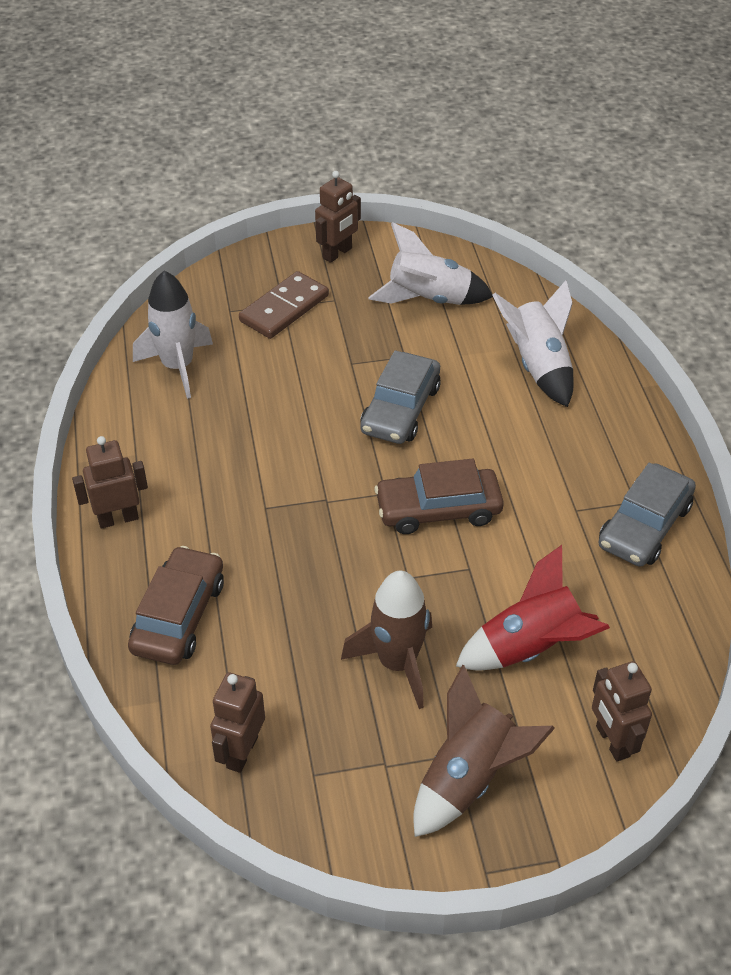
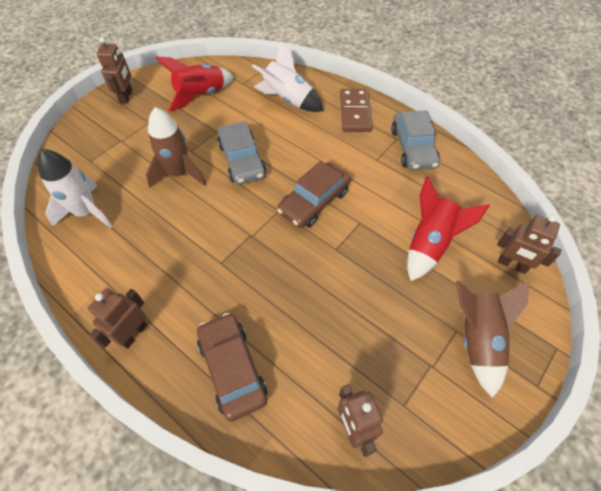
camera: 40 degrees left, 10 degrees up
brown domino [239,271,329,339] -> brown domino moved to [340,89,372,132]
brown rocket [341,571,432,709] -> brown rocket moved to [146,107,206,188]
white rocket [368,222,493,305] -> red rocket [156,56,234,112]

